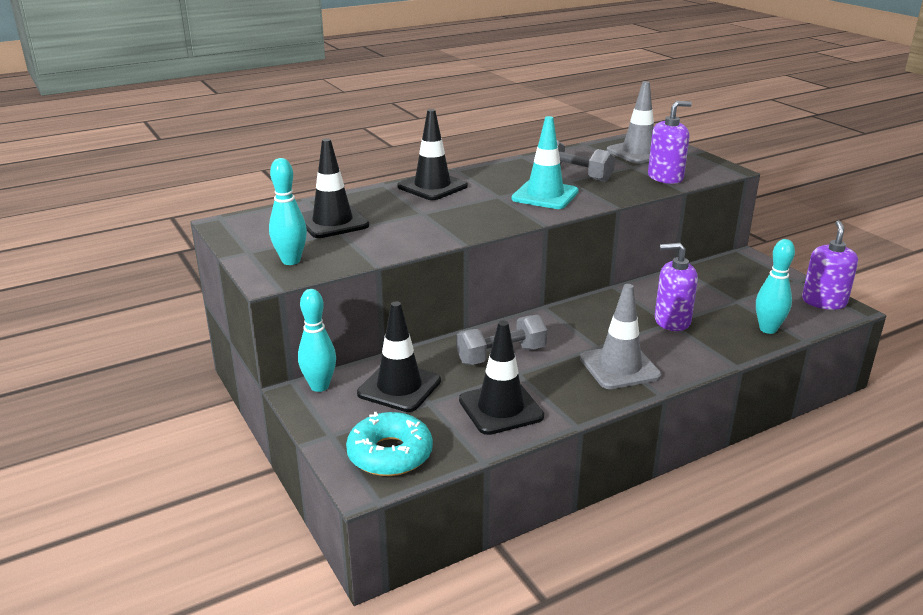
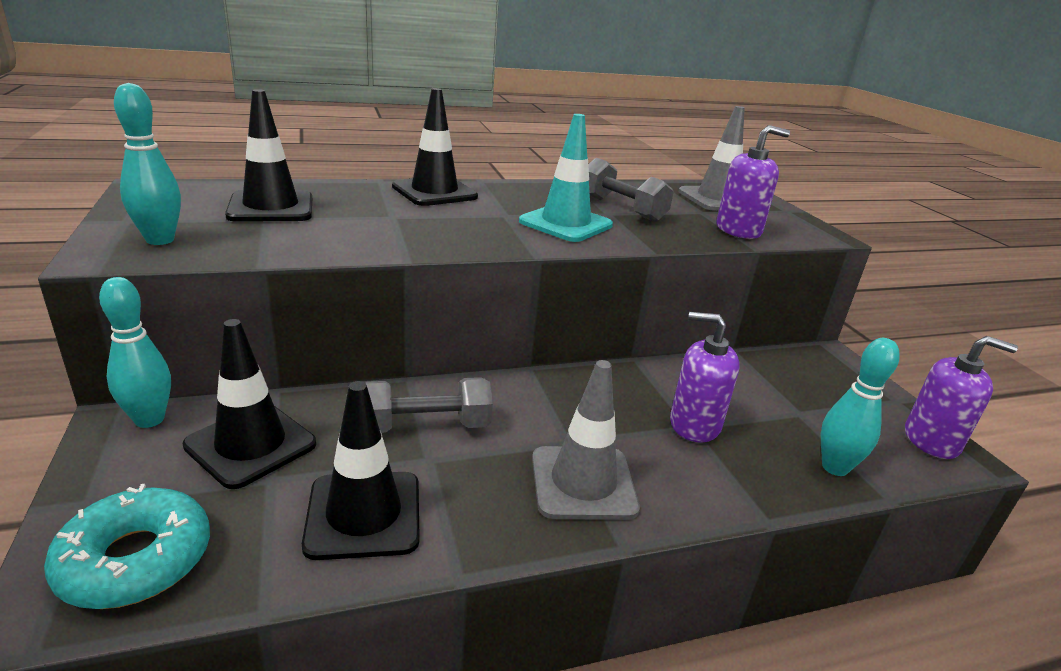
camera: 10 degrees right, 0 degrees up
purple soap dispenser [802,220,858,310] -> purple soap dispenser turned 75 degrees clockwise [905,336,1018,459]

